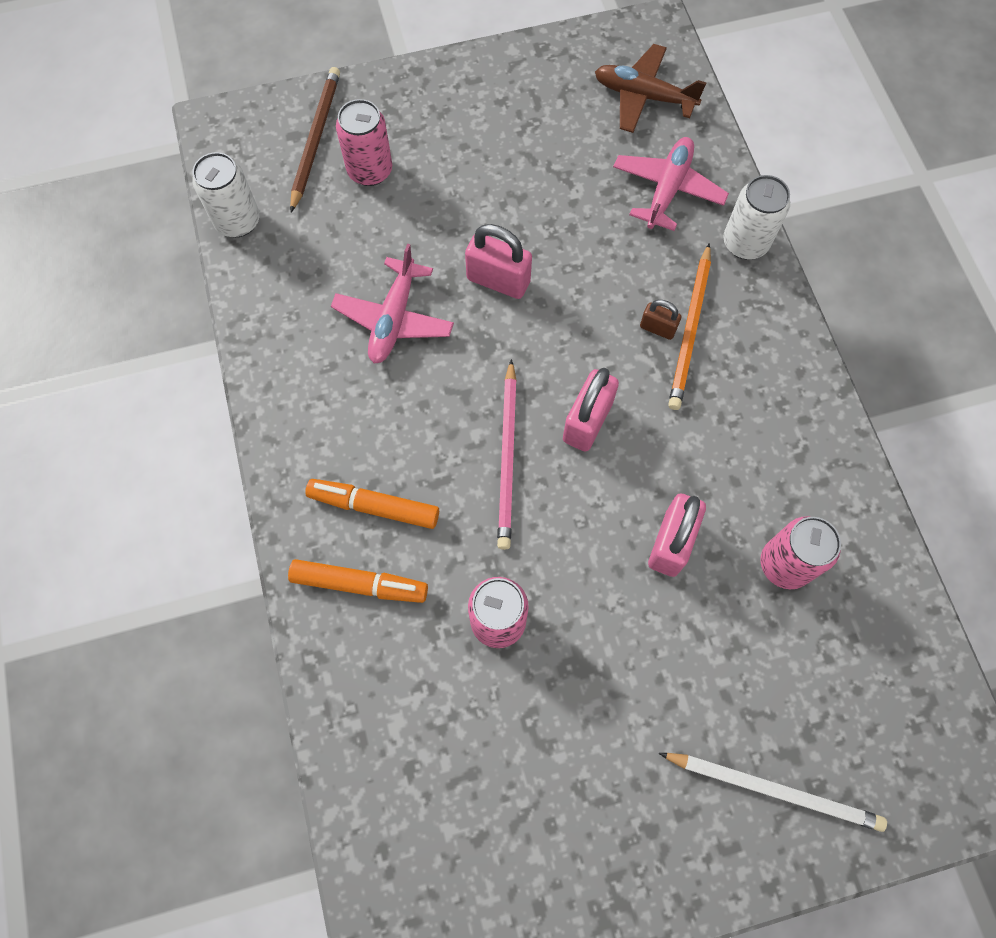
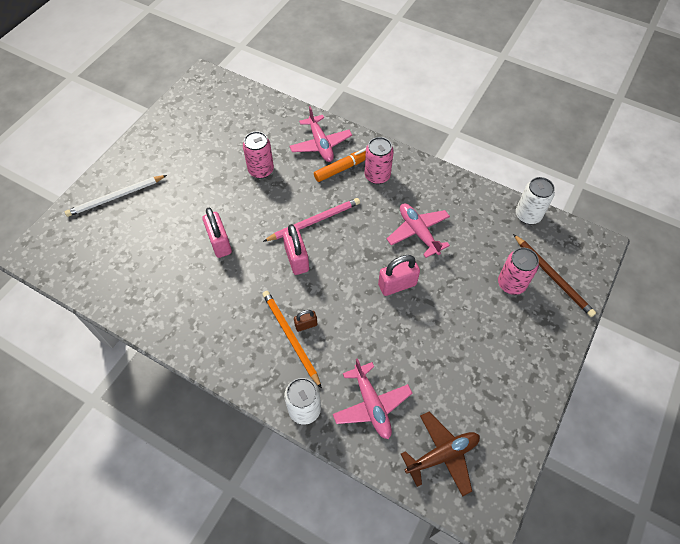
camera: 135 degrees right, 10 degrees down
orange marker [288,559,428,603] -> pink plane [289,106,352,162]
pink pencil [497,359,517,550] -> pink pencil turned 105 degrees clockwise [263,198,360,242]
pink can [760,516,841,589] -> pink can moved to [365,137,394,184]

